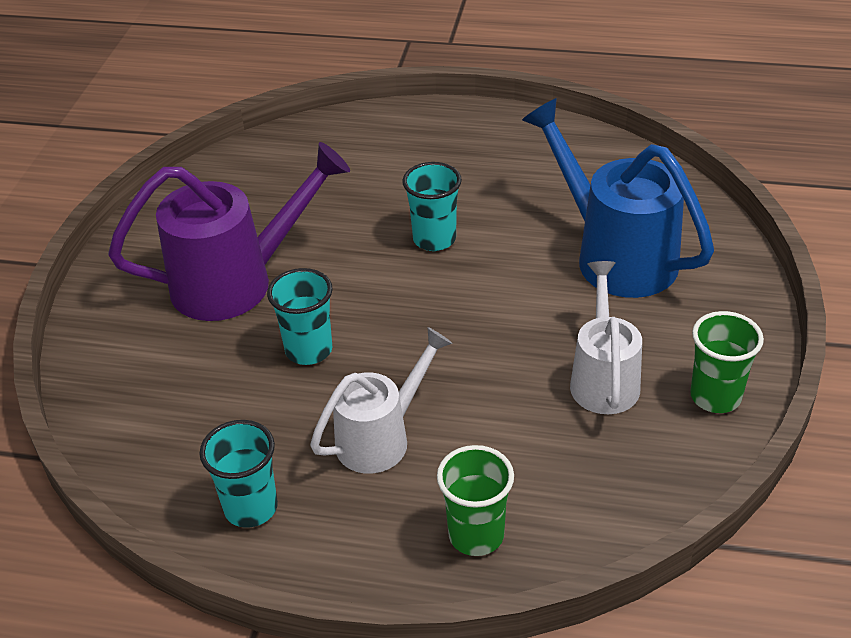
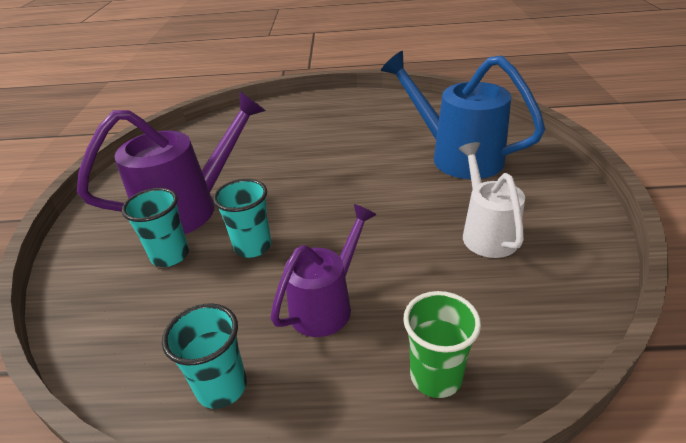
camera: 10 degrees left, 5 degrees down
white watering can [310,327,452,474] -> purple watering can [271,204,377,337]
turquoise cup [402,162,462,251] -> turquoise cup moved to [122,188,189,267]
green cup [690,311,764,413] -> none

